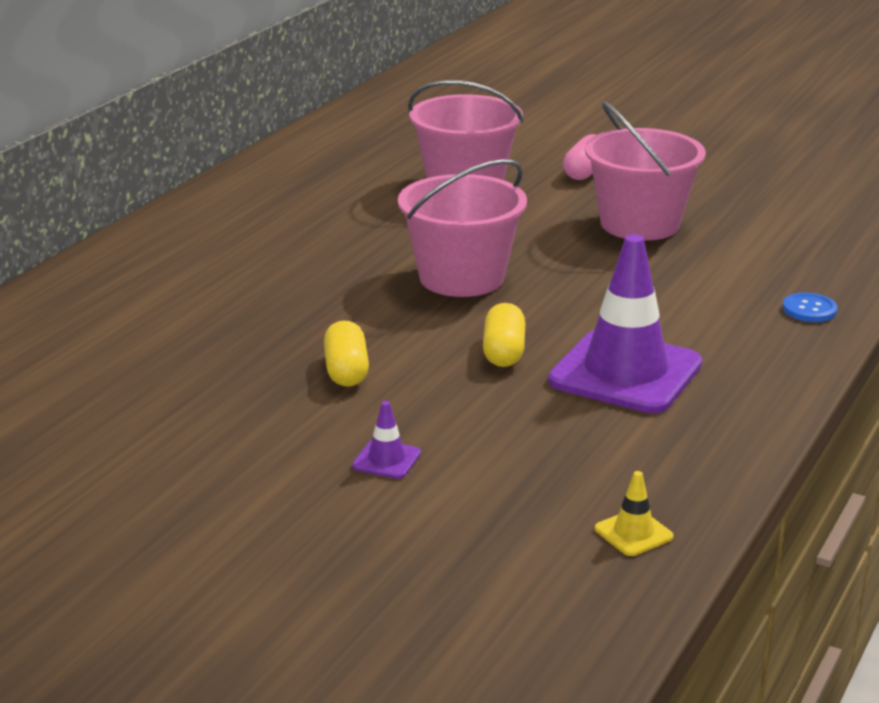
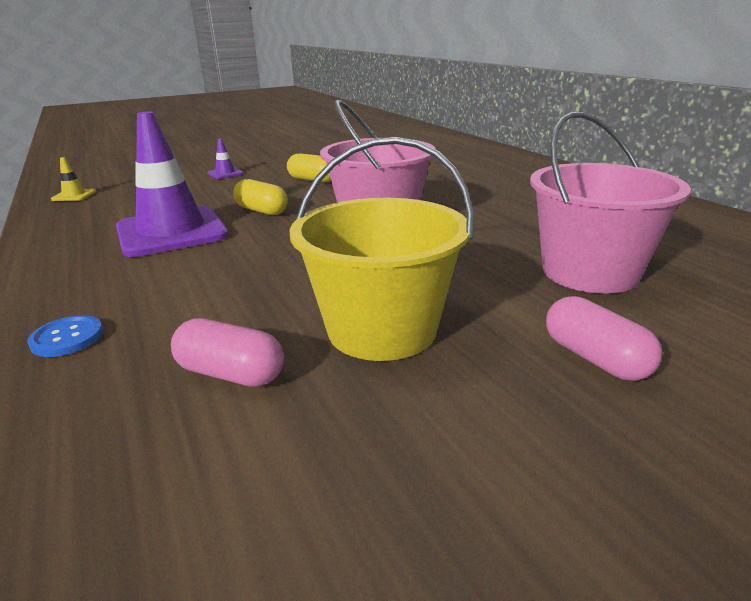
camera: 125 degrees right, 0 degrees up
pink bucket [585,102,706,241] -> yellow bucket [289,137,474,361]
none -> pink capsule [171,318,284,387]

